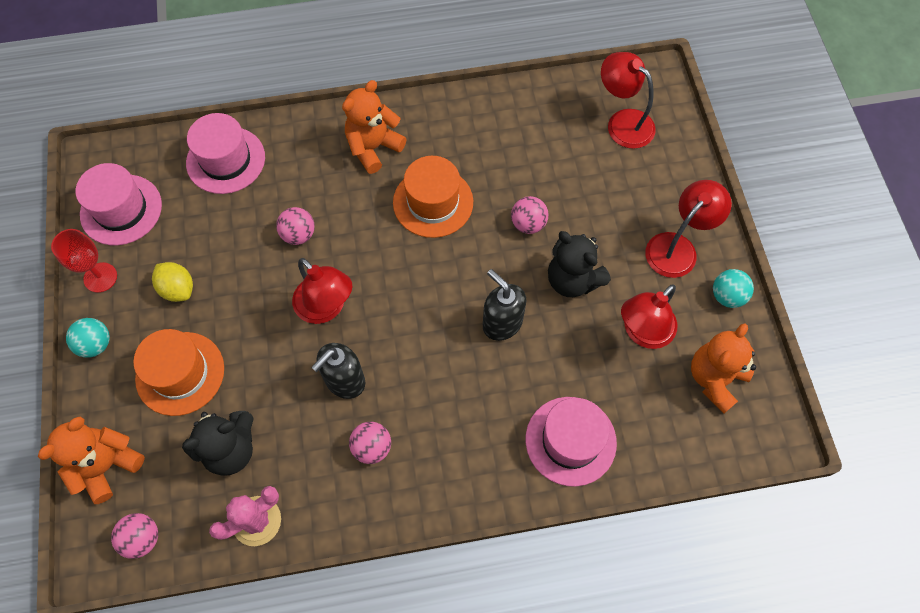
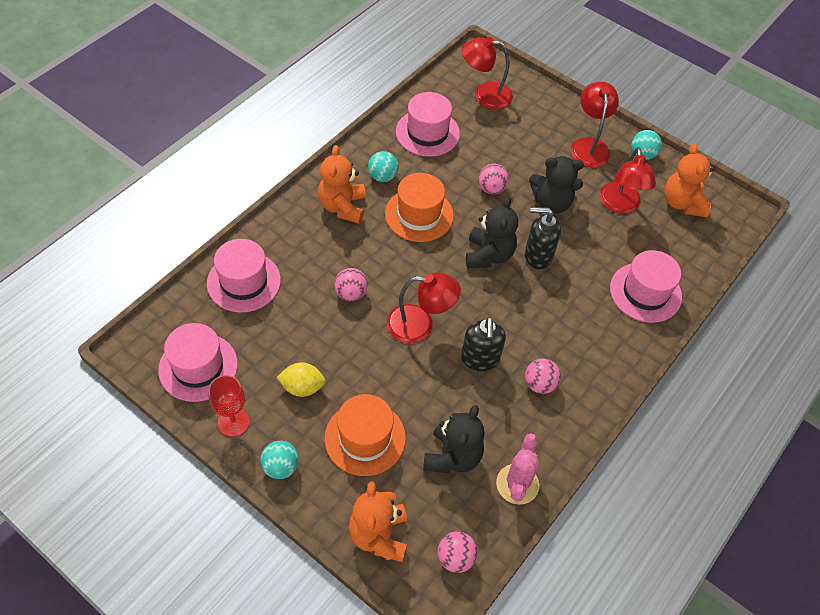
camera: 45 degrees left, 10 degrees down
none -> turquoise ball [368,151,399,182]
none -> pink hat [396,92,460,157]
none -> black teddy bear [466,196,518,268]

